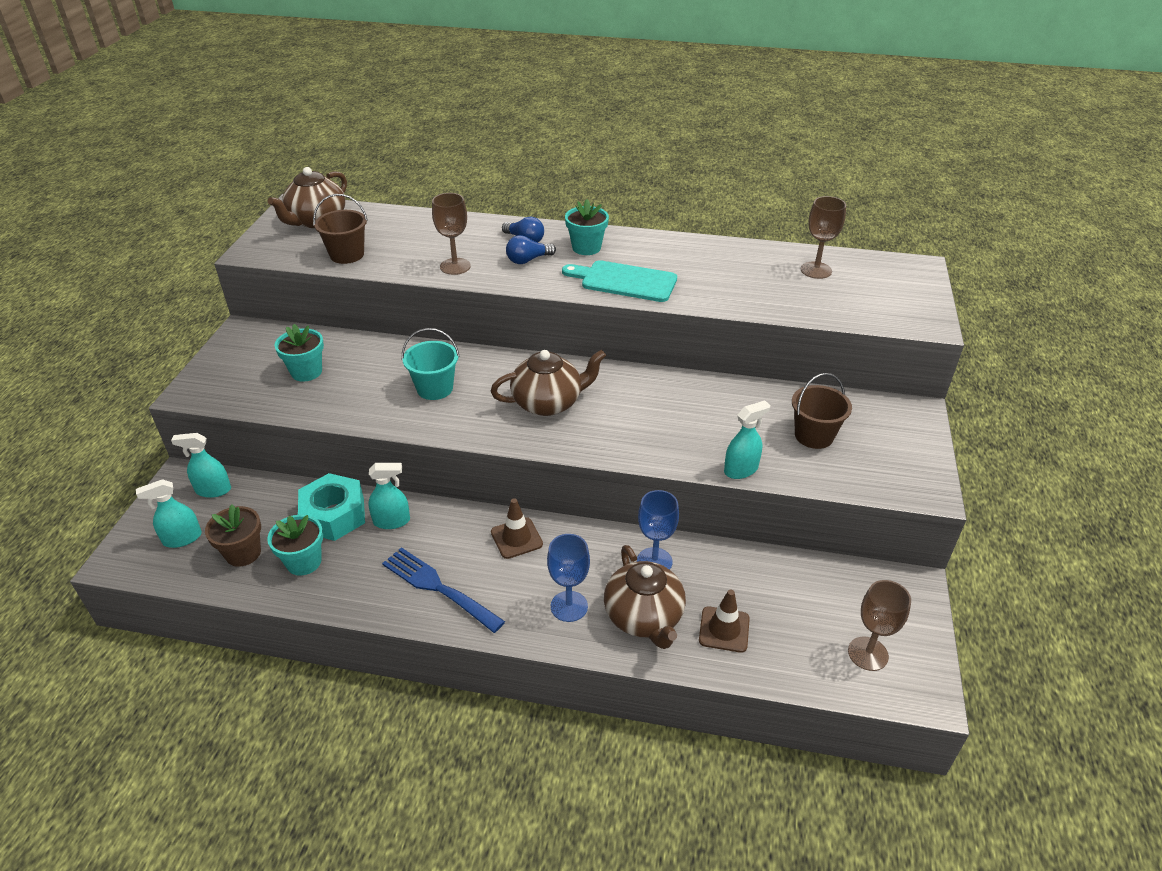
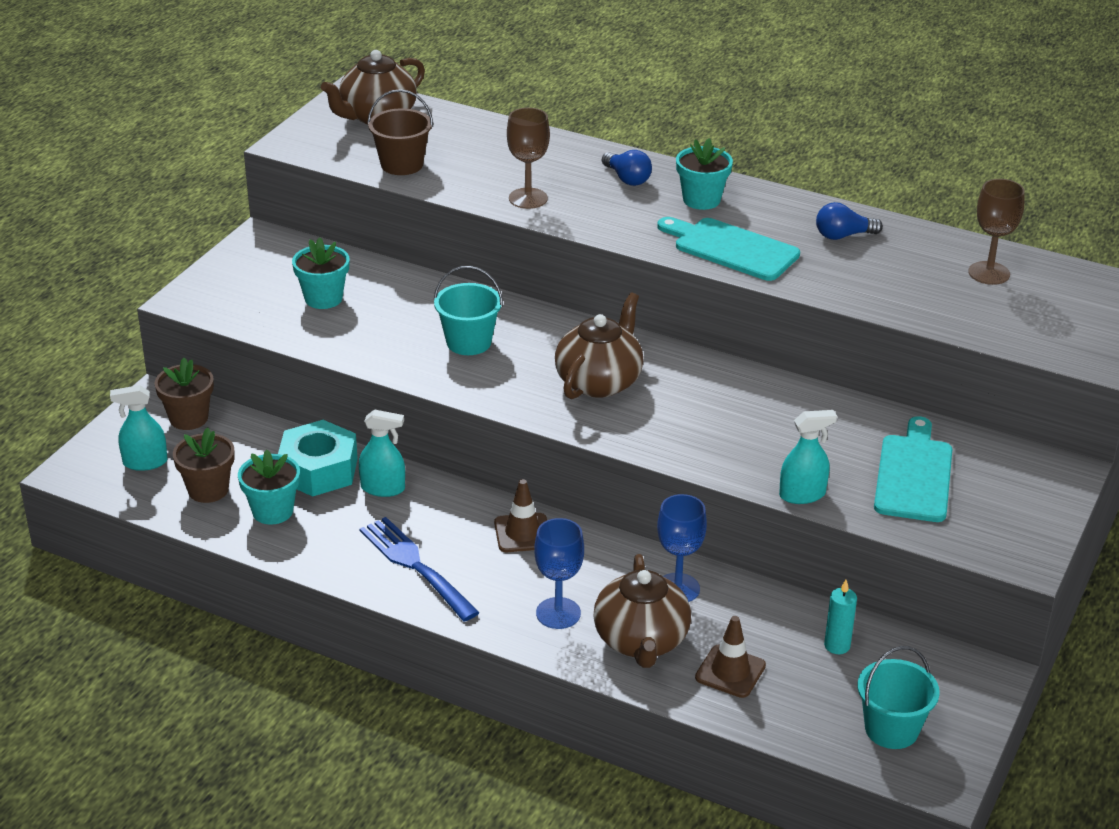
camera: 15 degrees right, 5 degrees down
turquoise spray bottle [171,433,231,498] -> brown flower pot [155,358,214,430]
brown teapot [491,350,606,416] -> brown teapot turned 60 degrees counterclockwise [555,293,643,399]
blue light bulb [506,235,556,264] -> blue light bulb moved to [816,202,883,240]
brown bucket [792,373,852,449] -> turquoise cutting board [874,416,952,522]
brown goblet [848,580,911,671] -> turquoise bucket [857,646,940,749]
none -> turquoise candle [824,580,857,654]

